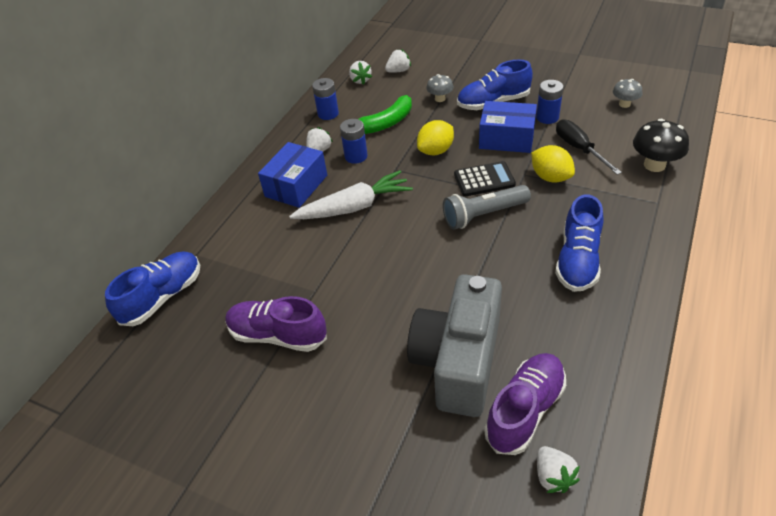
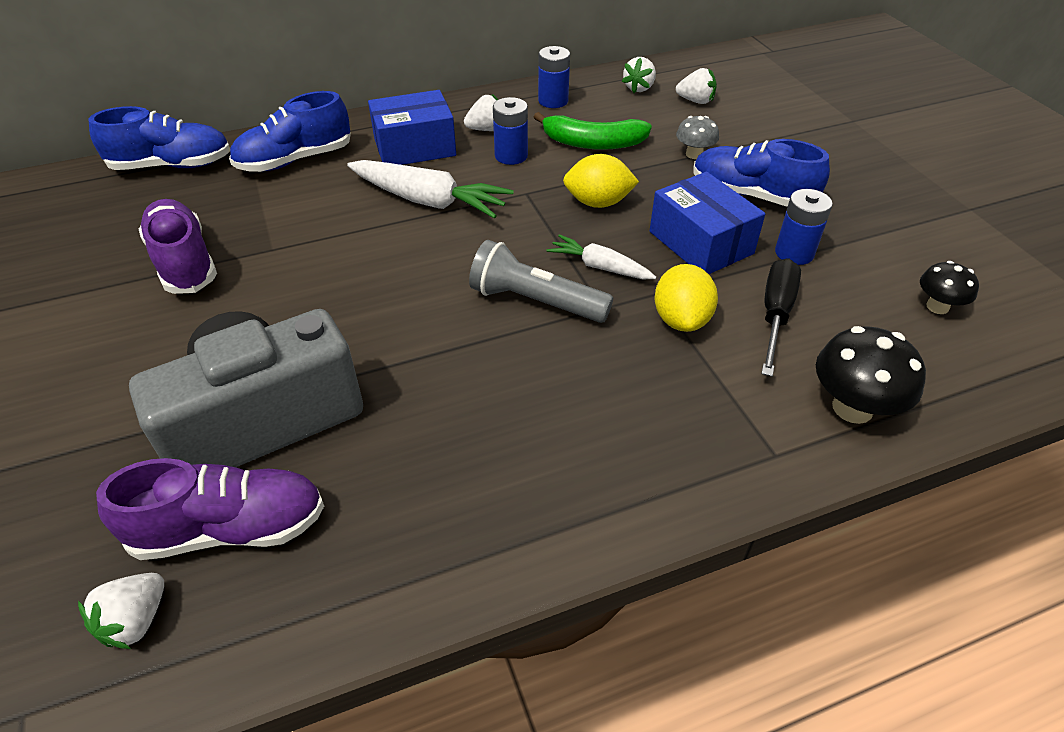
camera: 40 degrees right, 0 degrees up
black calculator [454,161,516,196] -> white carrot [546,234,656,279]
blue shoe [555,194,604,292] -> blue shoe moved to [229,91,351,172]
grey mushroom [613,79,642,108] -> black mushroom [920,261,979,314]

